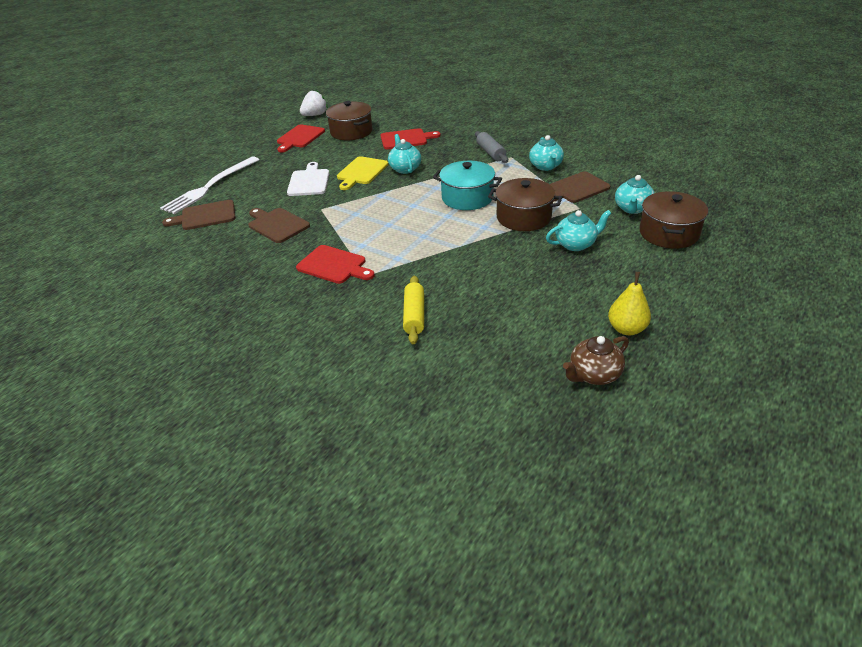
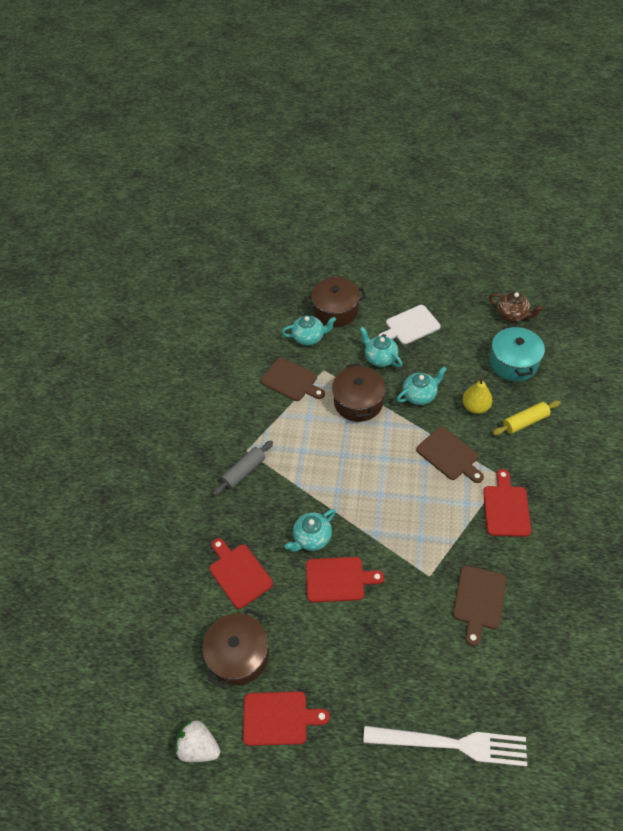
camera: 115 degrees left, 15 degrees up
brown cutting board [162,200,236,230] -> brown cutting board moved to [416,427,484,483]
white cutting board [287,162,329,196] -> white cutting board moved to [378,305,441,345]
yellow cutting board [337,156,388,190] -> red cutting board [306,557,384,602]
turquoise pot [433,161,502,210] -> turquoise pot moved to [490,325,545,381]
turquoise teapot [529,135,564,171] -> turquoise teapot moved to [396,367,447,405]
yellow pear [608,272,651,335] -> yellow pear moved to [462,377,492,414]

